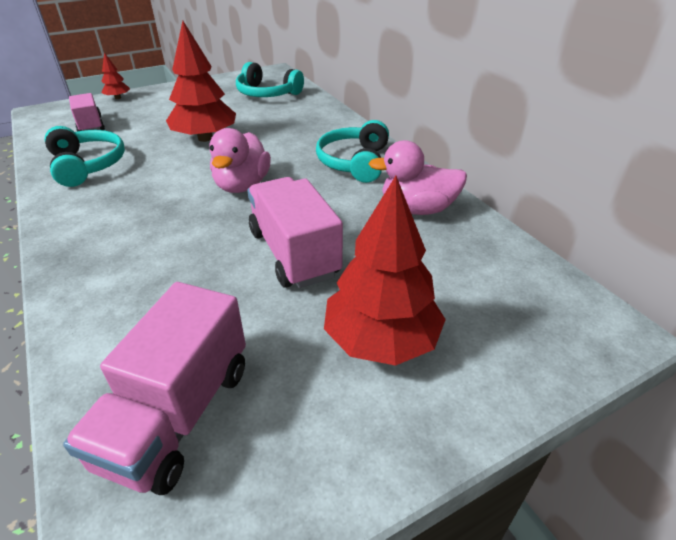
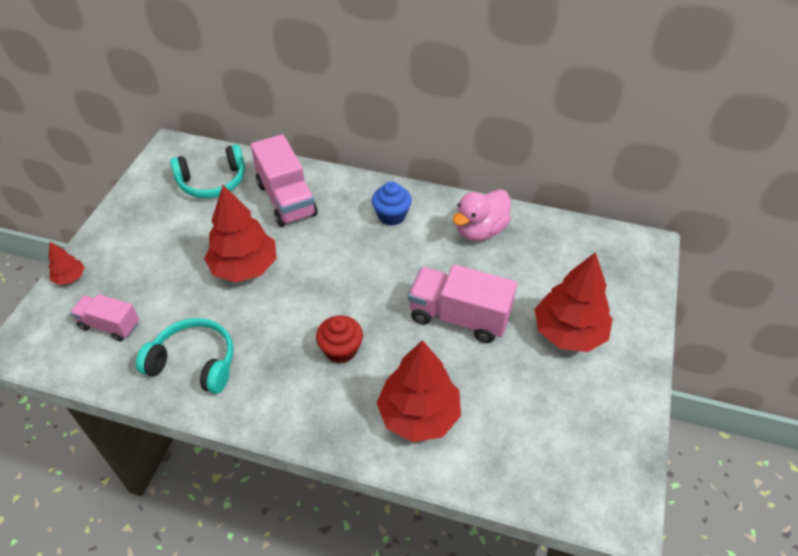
camera: 45 degrees left, 10 degrees up
pink truck [63,282,246,495] -> pink truck moved to [251,134,318,227]
pink duck [209,128,271,193] -> none
turquoise headphones [316,120,389,183] -> blue cupcake [372,182,412,226]
none -> red cupcake [316,316,363,363]
none -> red tree [377,340,461,442]

